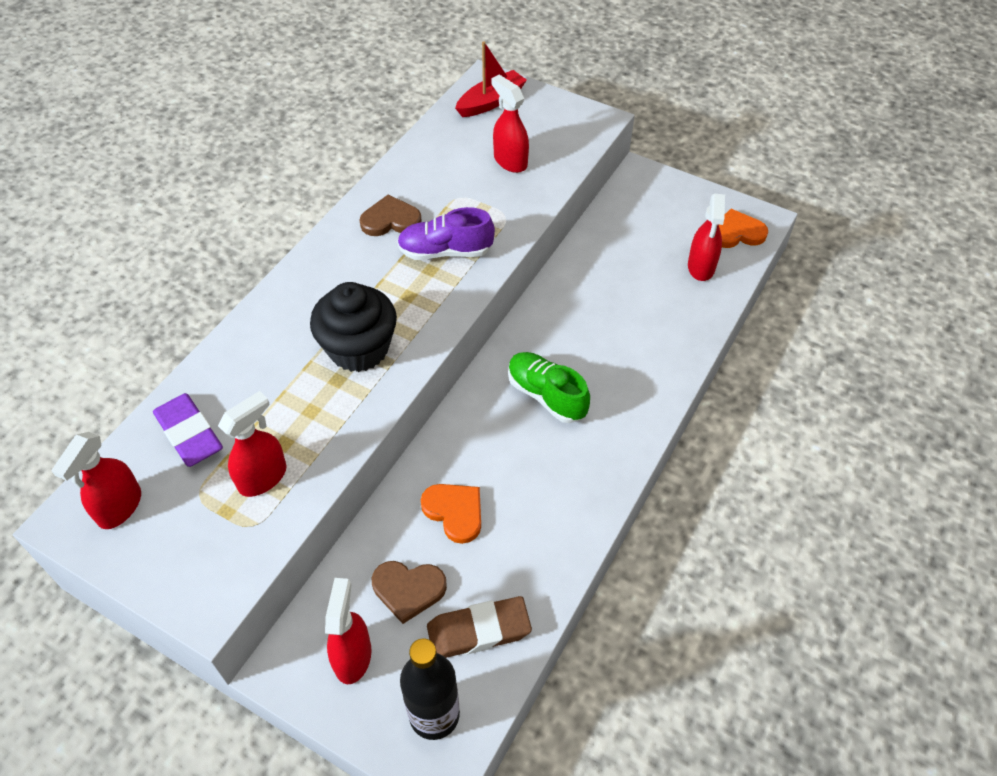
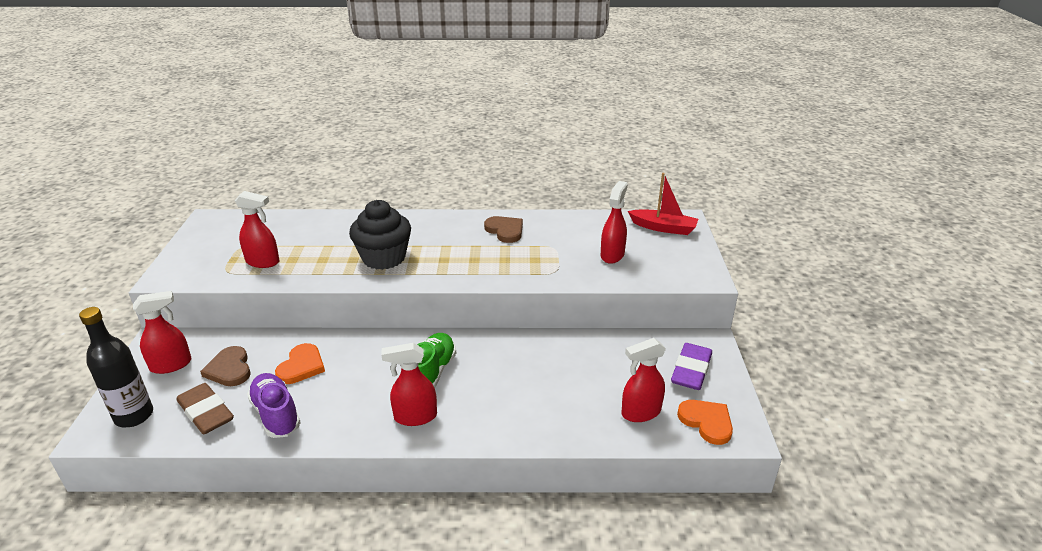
camera: 60 degrees right, 20 degrees down
red spray bottle [52,432,141,529] -> red spray bottle moved to [381,343,437,426]
purple eraser [153,393,223,467] -> purple eraser moved to [671,343,712,390]
purple shoe [397,207,495,260] -> purple shoe moved to [247,373,301,438]

